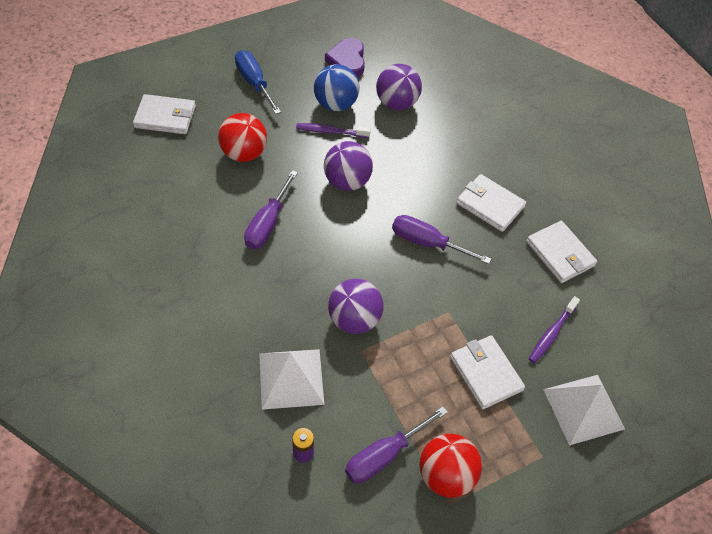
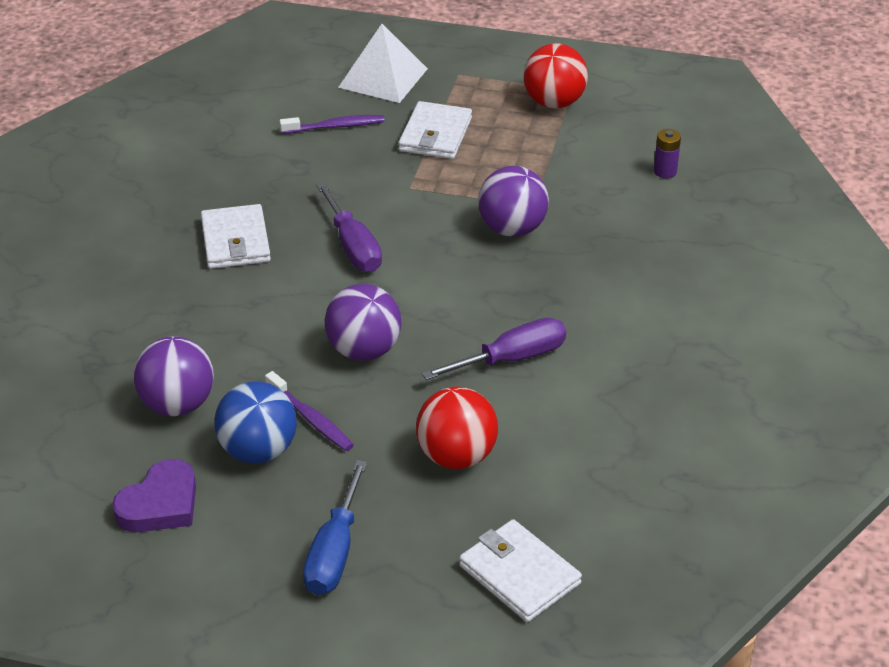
camera: 135 degrees left, 15 degrees down
white pyramid [259,349,324,410] -> none
purple screwdriver [345,406,448,483] -> none
white wallet [526,221,597,283] -> none

